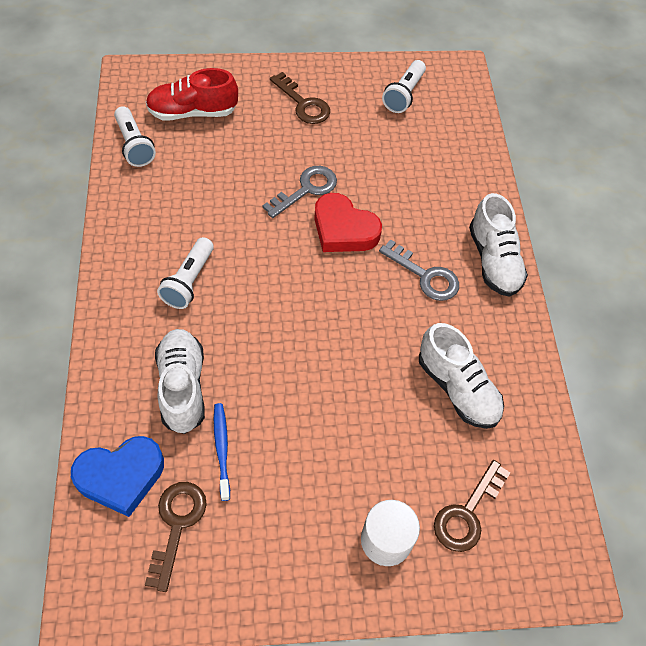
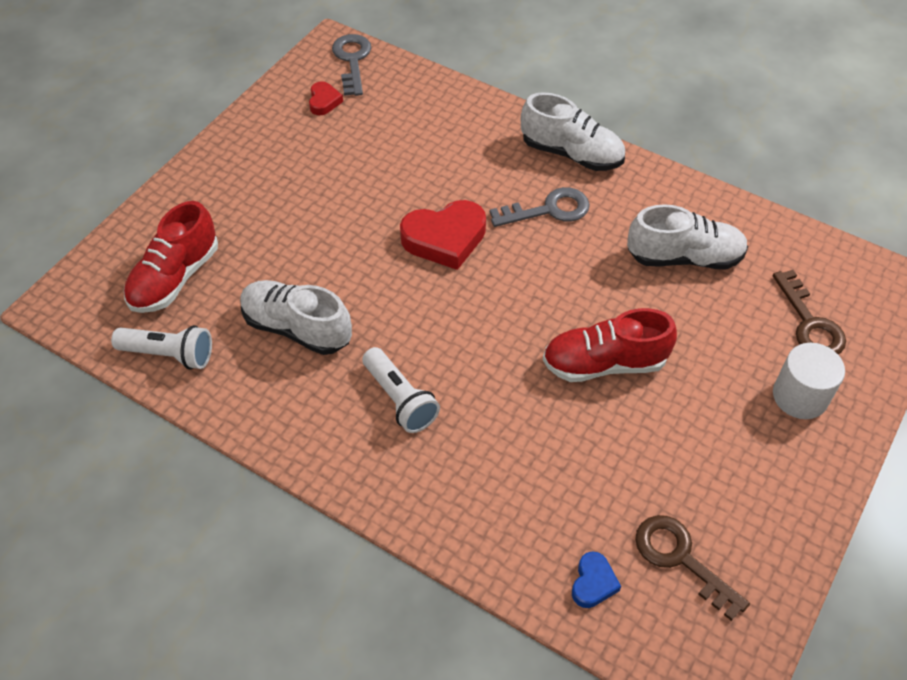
camera: 50 degrees left, 5 degrees down
blue heart [71,436,164,517] -> blue heart [572,552,621,608], size x0.51
white shoe [155,329,205,434] -> white shoe moved to [240,280,352,355]
blue toothbrush [214,403,230,501] -> none
grey key [262,166,337,218] -> grey key moved to [332,34,371,96]
brown key [270,72,330,124] -> none
white flashlight [382,60,426,113] -> red heart [309,81,343,115]
none -> red shoe [543,308,677,382]

